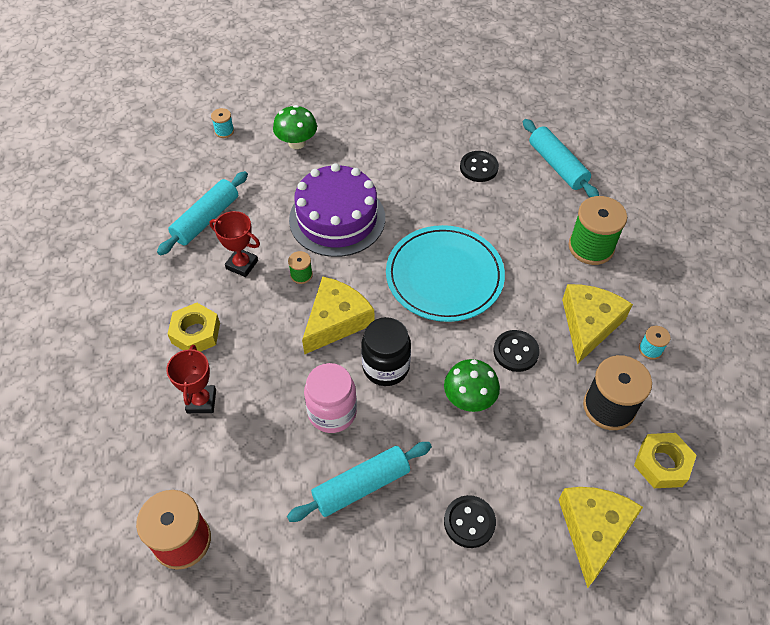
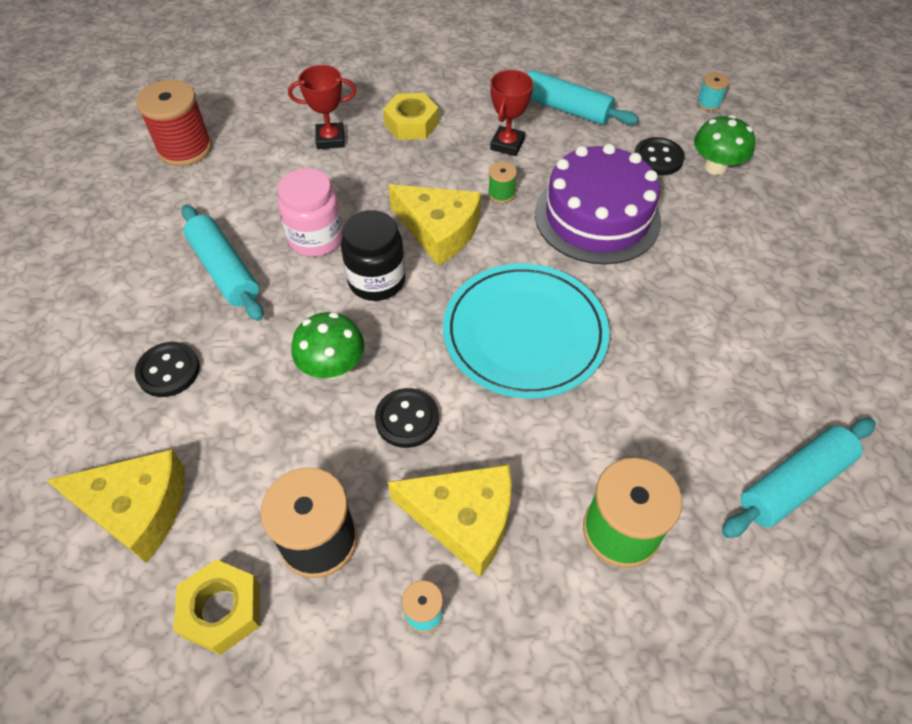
camera: 85 degrees right, 0 degrees up
black button [460,151,499,182] -> black button moved to [634,137,685,176]

